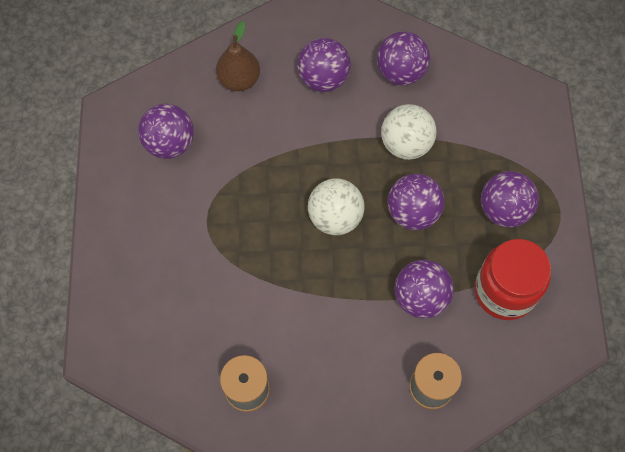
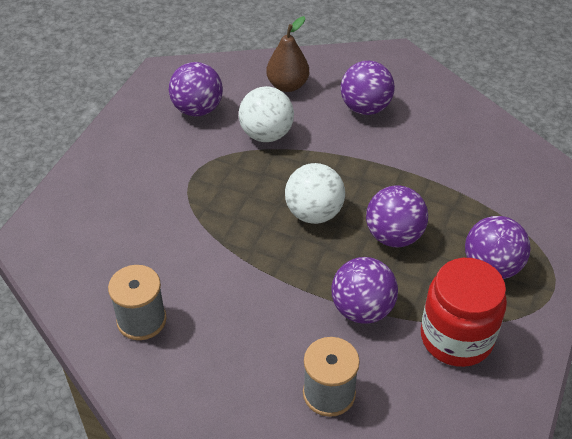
camera: 25 degrees right, 20 degrees down
purple ball [377,31,430,86] -> none
white ball [381,104,437,160] -> white ball moved to [239,86,294,142]

